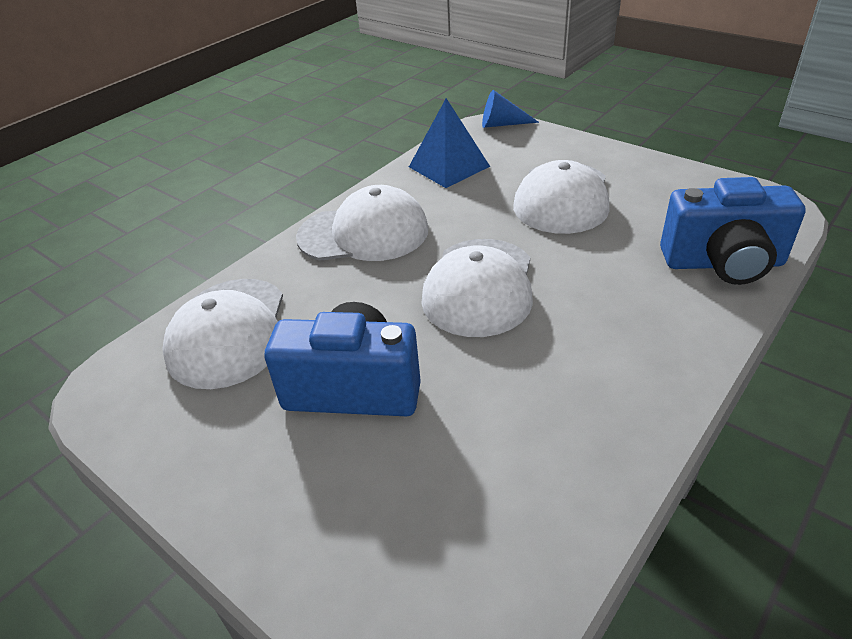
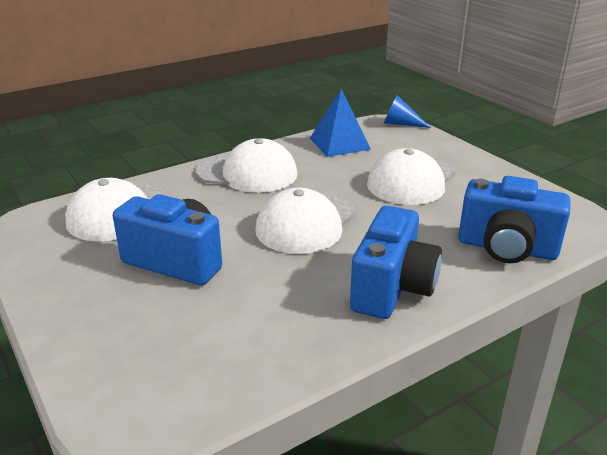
camera: 15 degrees right, 10 degrees down
none -> blue camera [350,206,442,319]

